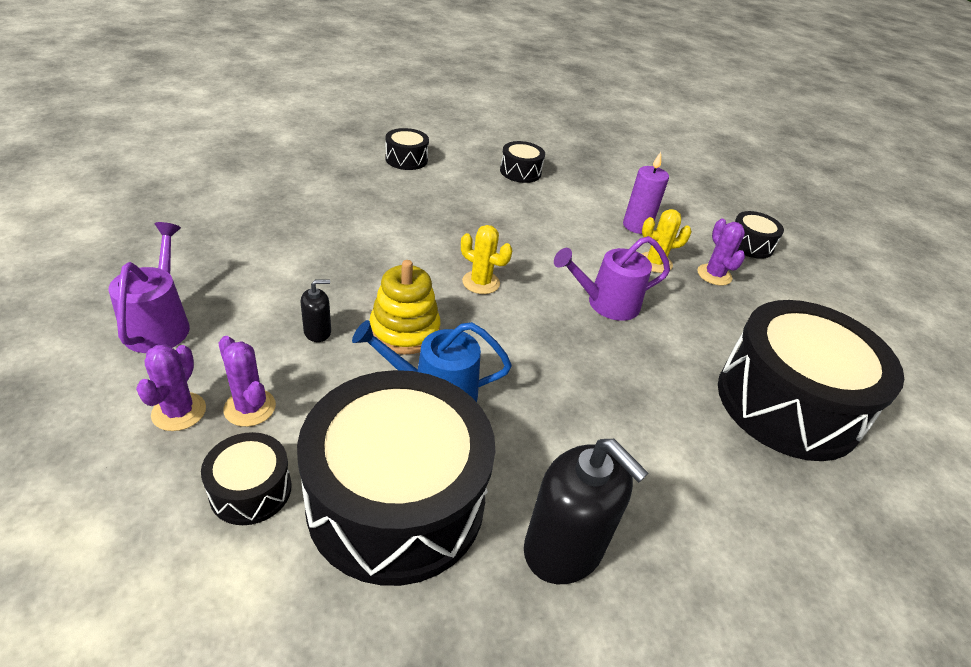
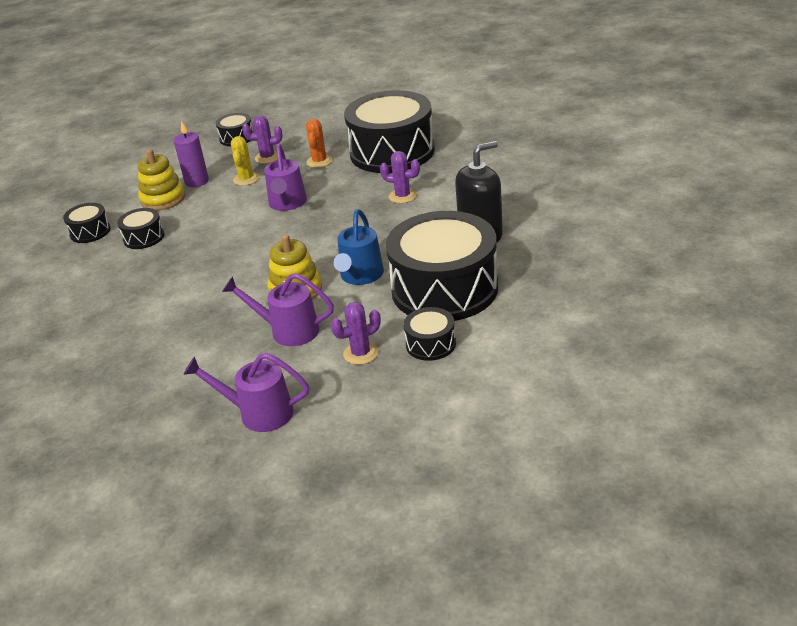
camera: 70 degrees left, 5 degrees down
purple cactus [136,344,206,431] -> purple cactus moved to [380,151,420,203]
black soap dispenser [300,280,331,342] -> purple watering can [222,273,334,346]
black drum [385,128,429,170] -> black drum moved to [117,208,164,249]
yellow cactus [461,225,512,294] -> none
none -> yellow stacking toy [138,149,185,211]
none -> orange cactus [306,119,333,168]

